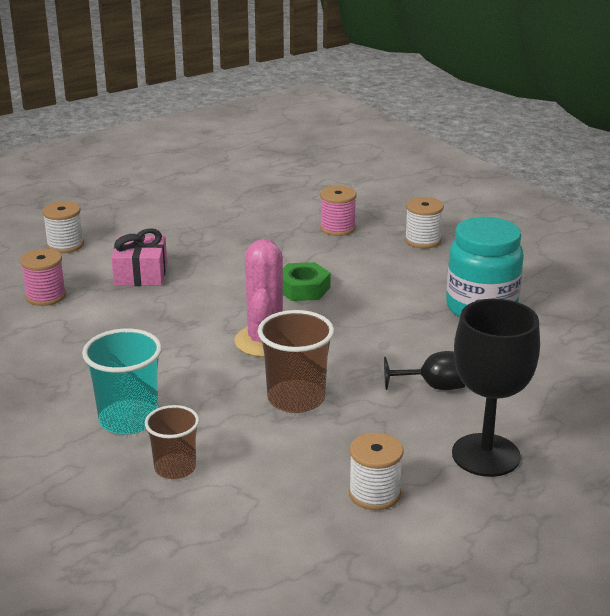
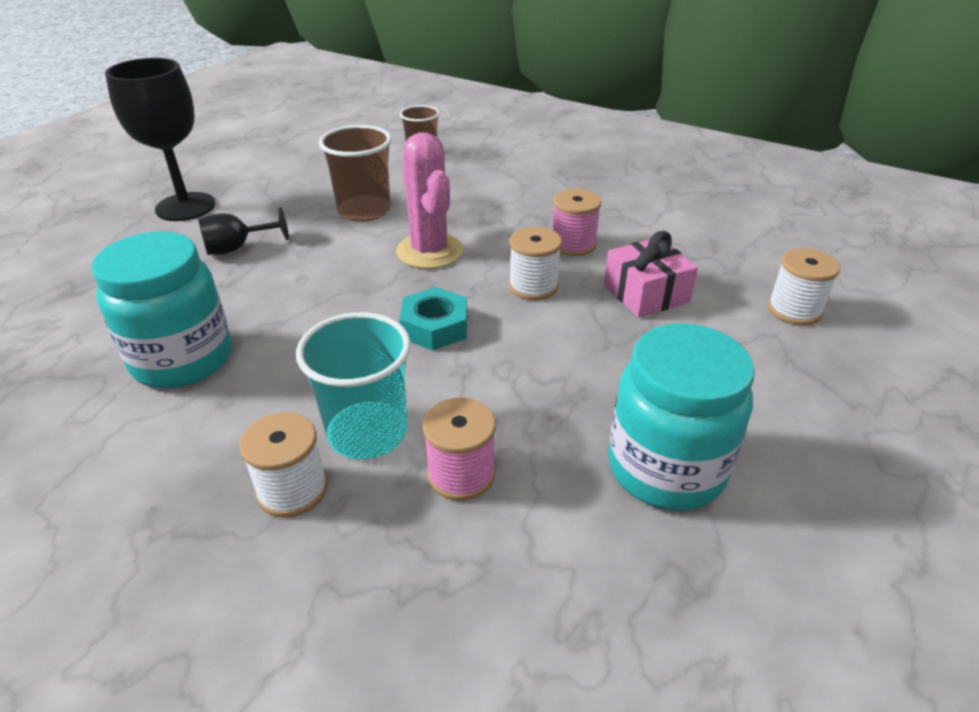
camera: 155 degrees right, 10 degrees up
pink spool [20,249,66,306] -> pink spool moved to [553,189,602,256]
turquoise cup [82,328,162,435] -> turquoise cup moved to [296,312,411,459]
green nut [283,262,331,301] -> turquoise nut [399,287,467,350]
white spool [349,433,404,510] -> white spool moved to [509,227,562,300]
none -> turquoise jar [608,323,755,511]

